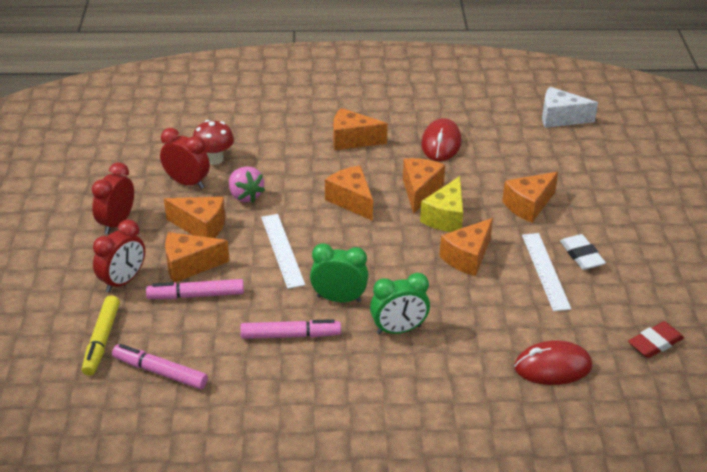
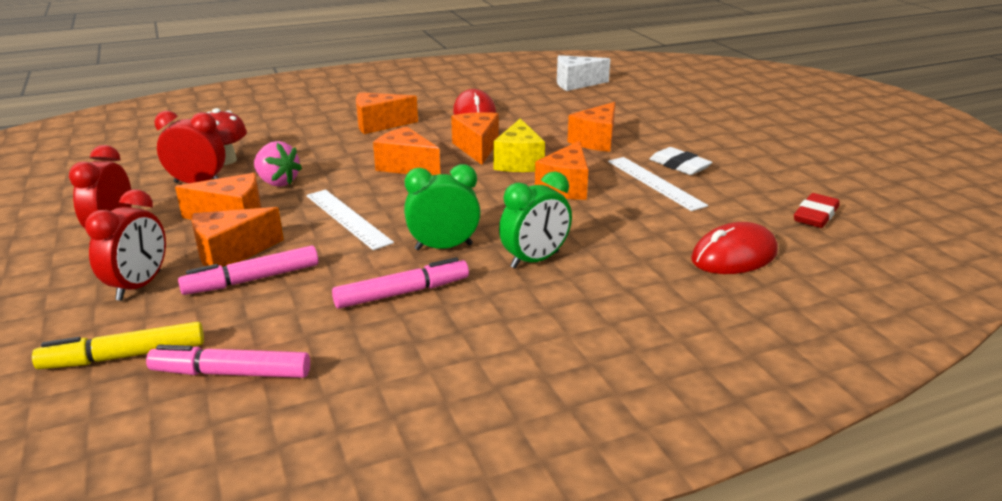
camera: 20 degrees left, 10 degrees down
yellow marker [82,296,120,376] -> yellow marker turned 90 degrees clockwise [32,322,204,369]

